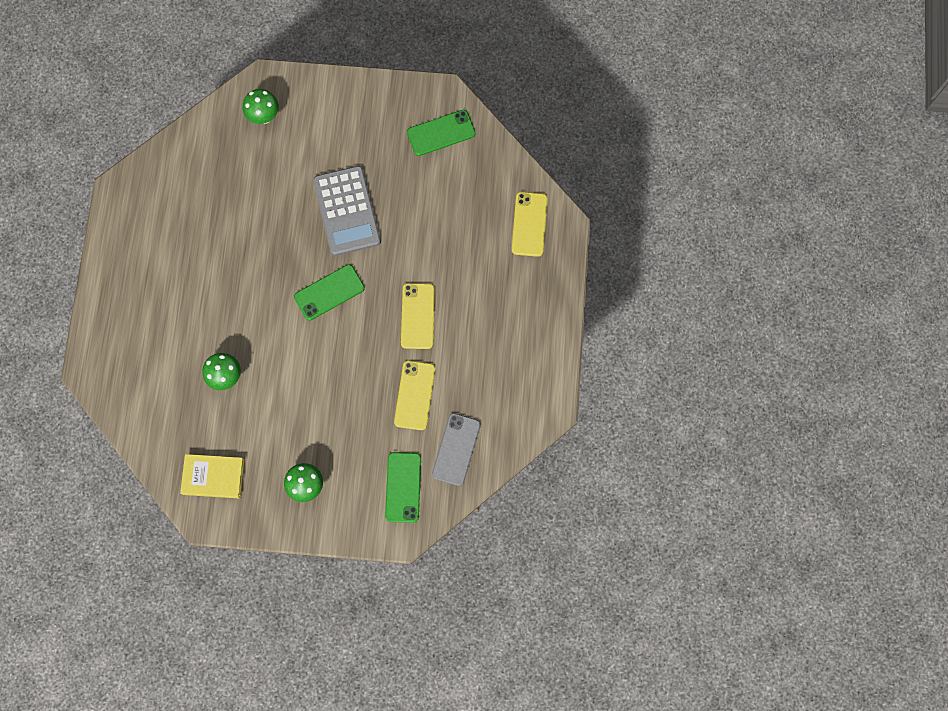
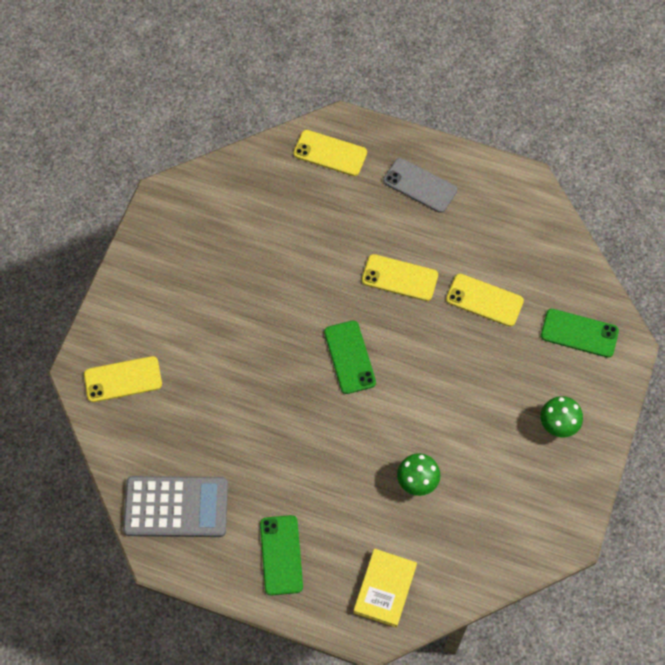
camera: 75 degrees left, 10 degrees down
yellow book [180,454,245,498] -> yellow book moved to [353,549,417,627]
green mushroom [243,89,279,124] -> yellow phone [84,356,162,402]
grey calculator [313,166,381,256] -> grey calculator moved to [123,476,228,537]
green phone [407,110,476,156] -> green phone moved to [260,515,303,596]
grey phone [432,413,481,486] -> grey phone moved to [383,158,457,213]

